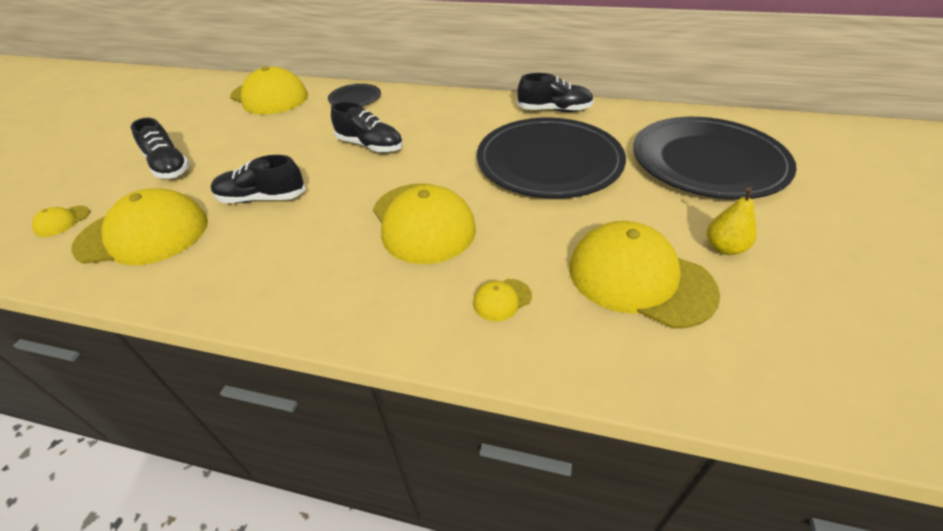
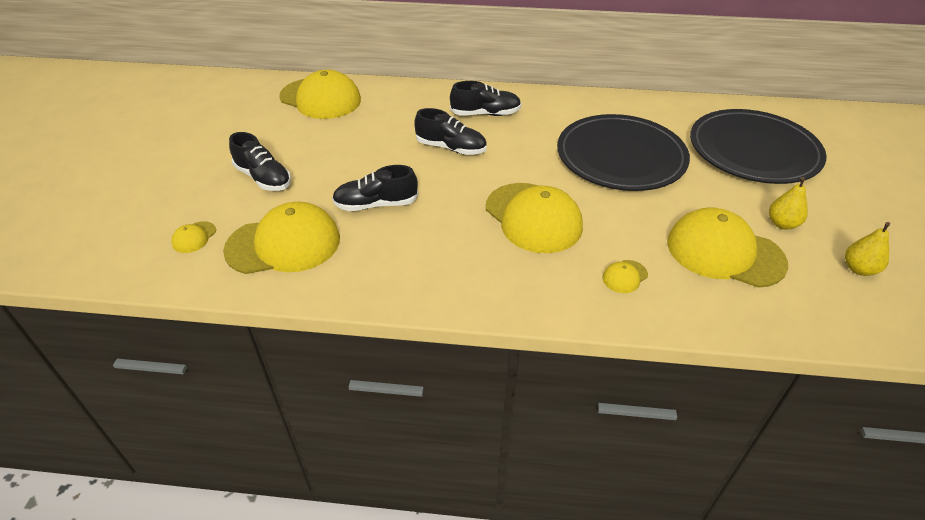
camera: 10 degrees left, 0 degrees up
black plate [328,84,381,106] -> none
black shoe [517,73,594,112] -> black shoe moved to [450,81,521,116]
none -> yellow pear [845,222,890,276]

